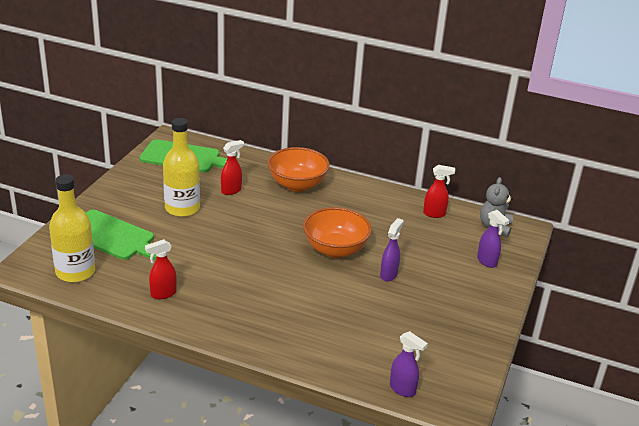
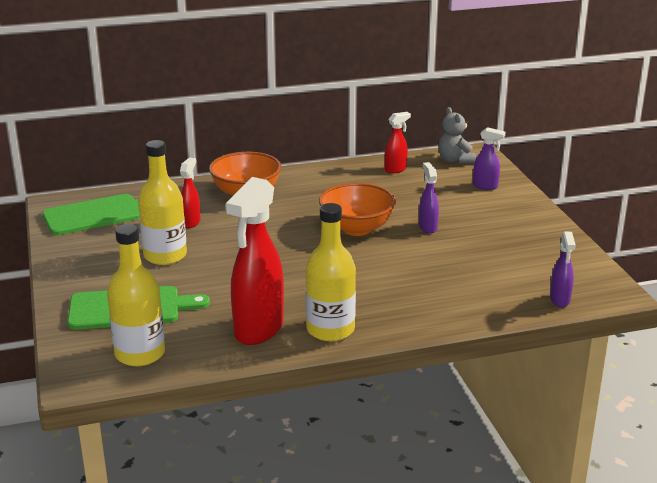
camera: 35 degrees left, 5 degrees down
red spray bottle [145,239,177,299] -> red spray bottle [225,177,284,345], size x2.07
purple spray bottle [390,331,428,397] -> purple spray bottle turned 90 degrees clockwise [550,232,576,307]
none -> yellow bottle [306,203,356,341]

